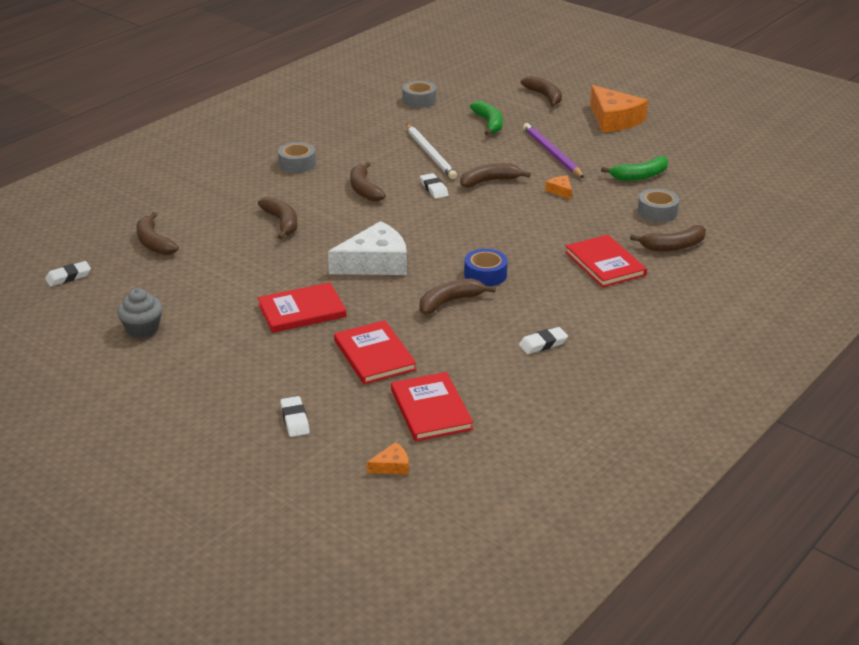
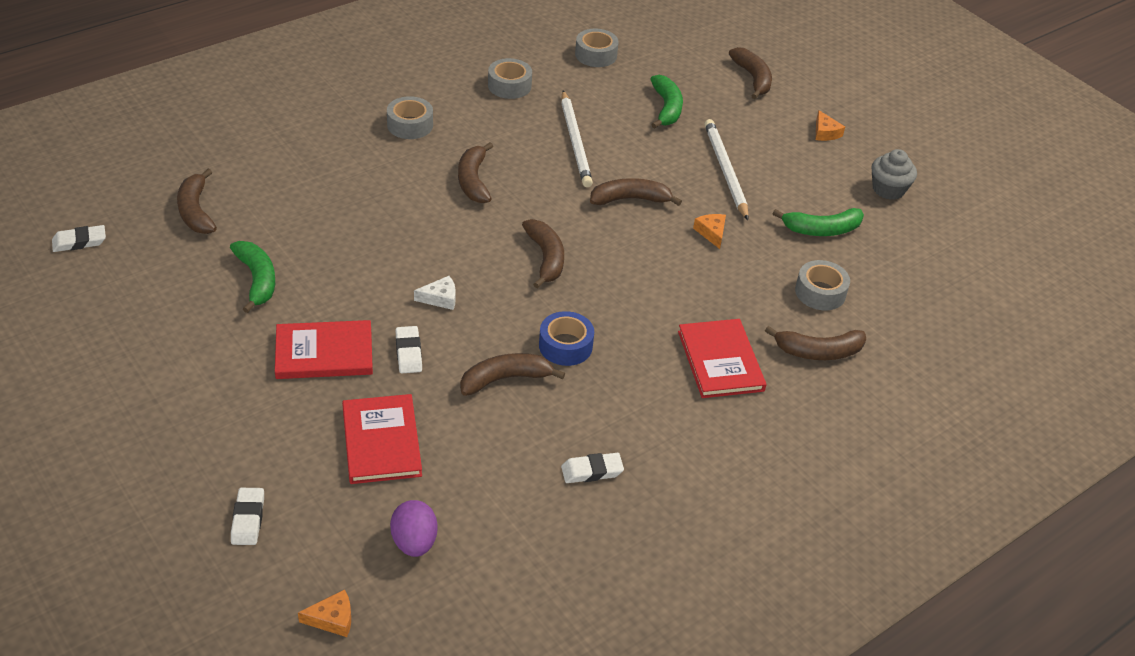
camera: 10 degrees right, 10 degrees up
grey cupcake [117,288,163,338] -> grey cupcake moved to [872,149,917,200]
brown banana [258,197,297,240] -> brown banana moved to [522,219,564,289]
white cheese [328,221,407,275] -> white cheese [414,276,456,310], size x0.43
red book [391,372,474,441] -> purple egg [390,500,438,557]
white eraser [420,173,449,199] -> white eraser moved to [395,326,422,373]
purple pencil [523,123,584,178] -> white pencil [704,119,749,220]
orange cheese [590,85,648,132] -> orange cheese [815,110,845,141], size x0.43
none -> green banana [230,241,275,313]
none -> grey tape [488,58,532,99]

